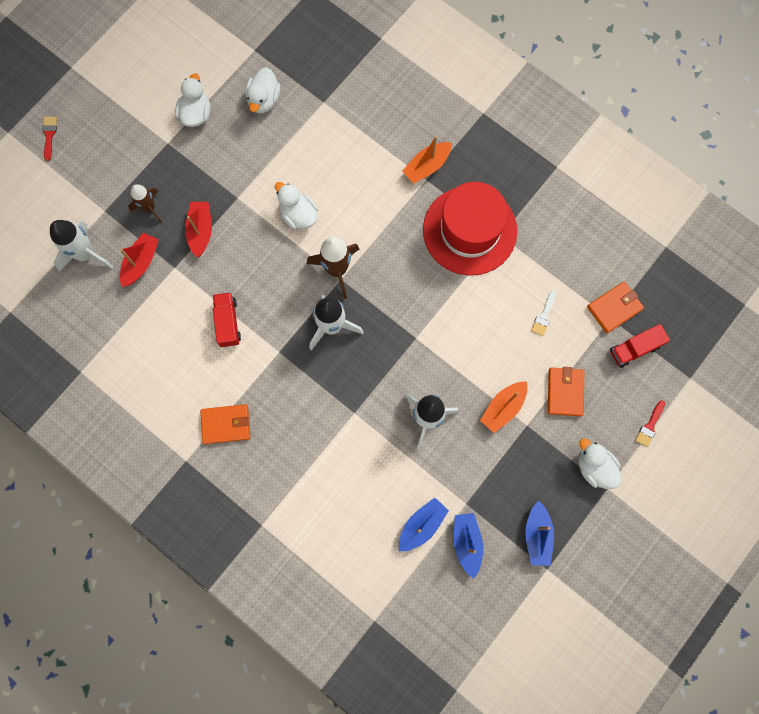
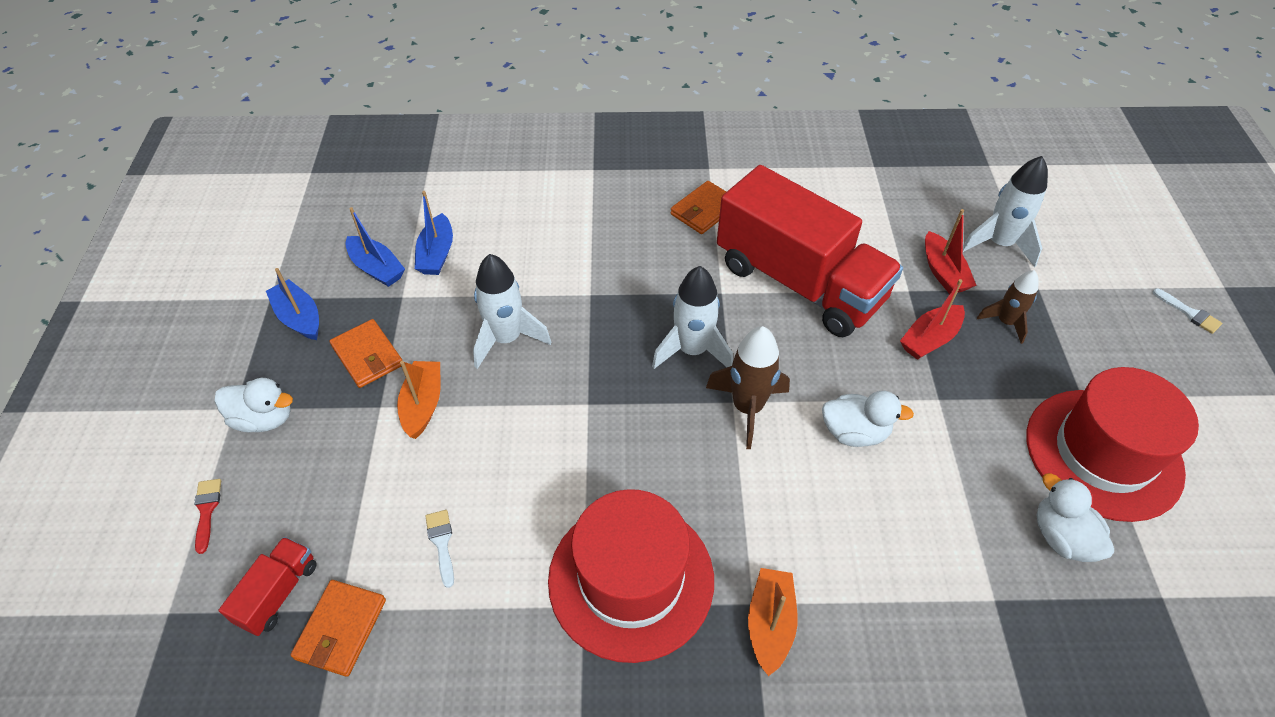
camera: 140 degrees right, 25 degrees down
red brush [42,117,57,161] -> white brush [1153,288,1222,334]
white duck [175,73,211,127] -> red hat [1027,367,1199,522]
red boat [185,202,212,258] -> red boat turned 90 degrees clockwise [900,279,965,360]
red truck [213,292,241,347] -> red truck [717,165,903,337], size x2.46
orange wallet [548,367,584,416] -> orange wallet moved to [330,319,402,388]

